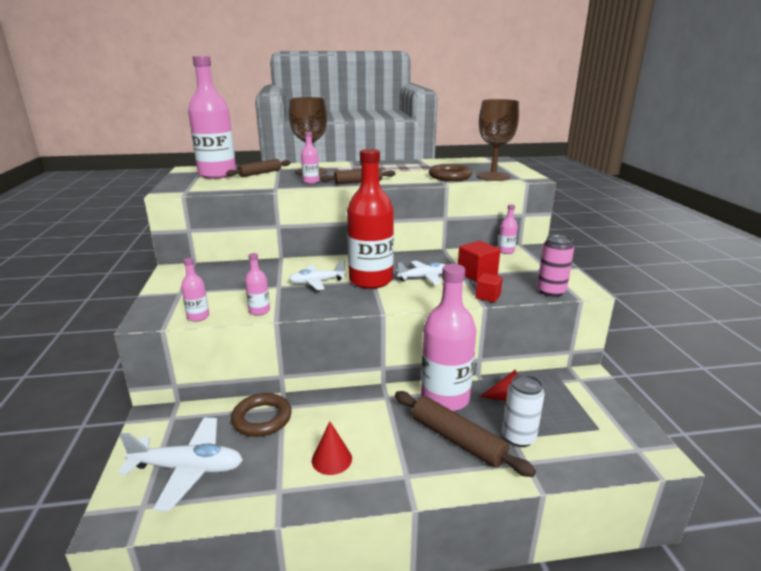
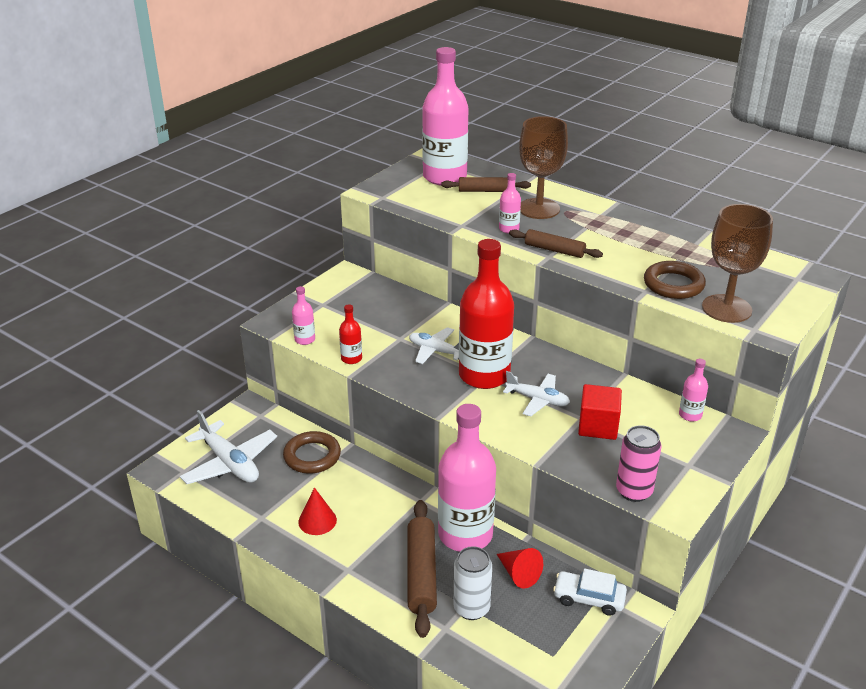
camera: 45 degrees right, 10 degrees up
pink bottle [245,253,270,316] -> red bottle [339,304,362,364]
red cube [476,273,503,302] -> none
none -> white car [553,568,627,616]

